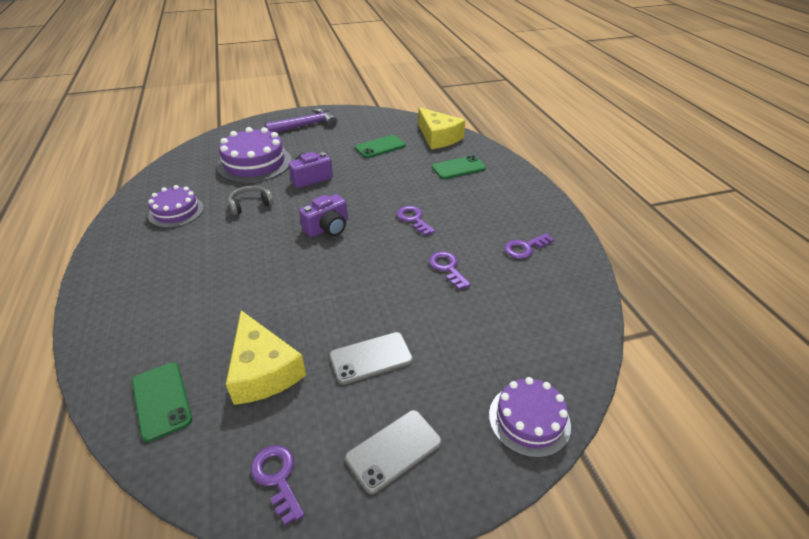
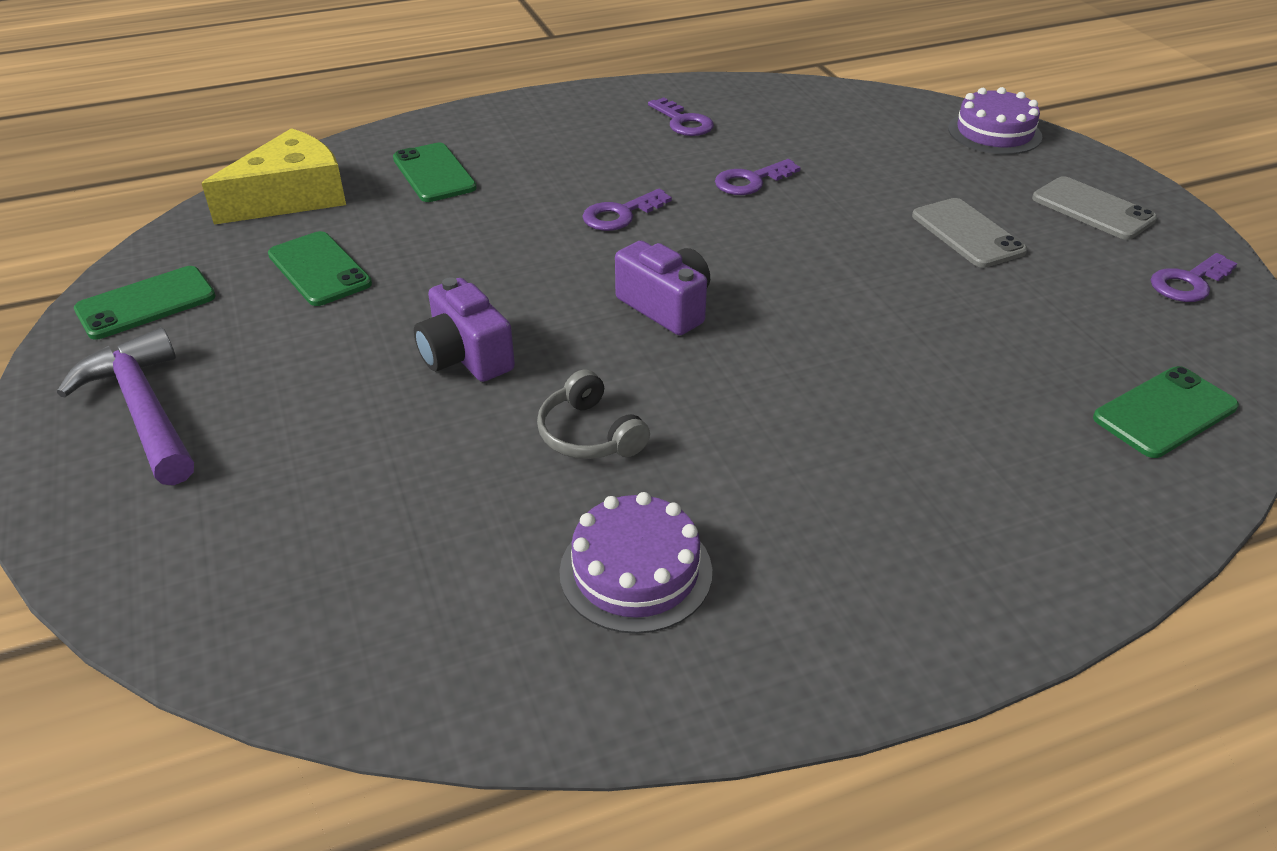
camera: 95 degrees left, 0 degrees up
purple cake [217,127,292,183] -> none
yellow cheese [226,310,306,405] -> none
none -> green phone [74,266,216,339]

